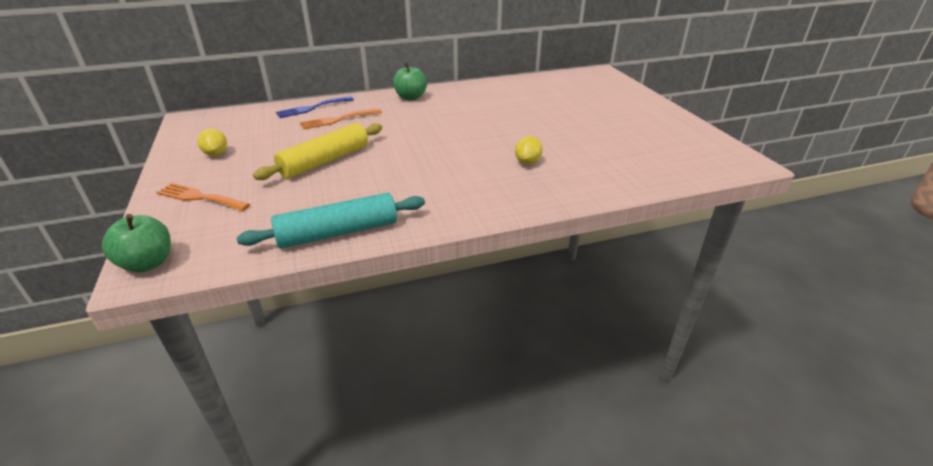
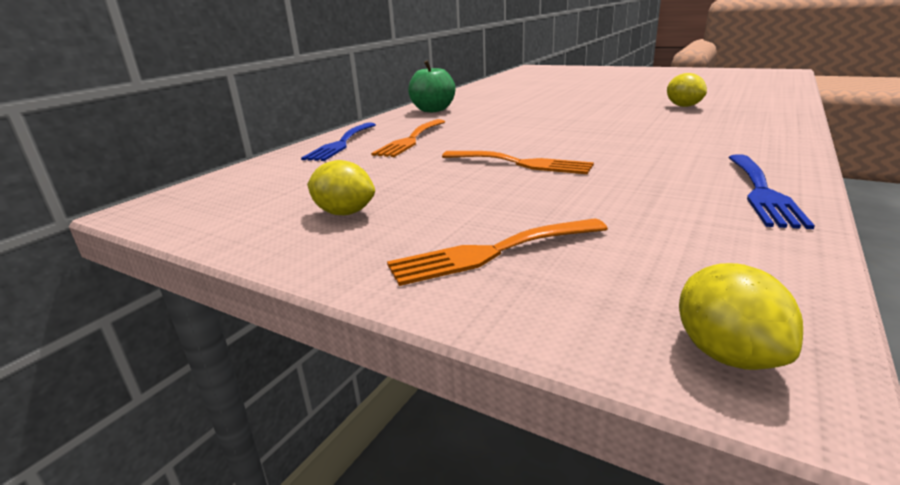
camera: 40 degrees left, 10 degrees down
green apple [102,214,171,272] -> yellow lemon [679,263,803,370]
turquoise rolling pin [237,193,425,248] -> blue fork [728,154,815,229]
yellow rolling pin [253,123,382,180] -> orange fork [442,151,594,174]

